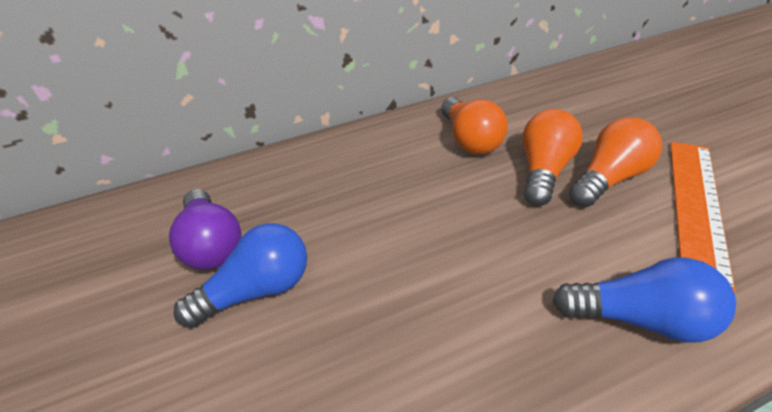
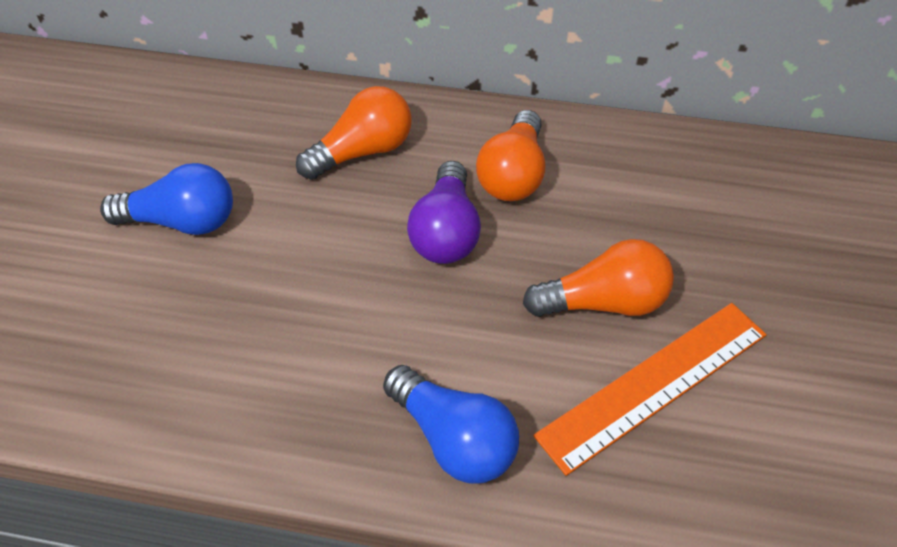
camera: 30 degrees right, 10 degrees up
purple light bulb [169,189,242,270] -> purple light bulb moved to [407,161,481,264]
orange light bulb [522,109,583,206] -> orange light bulb moved to [296,86,412,180]

